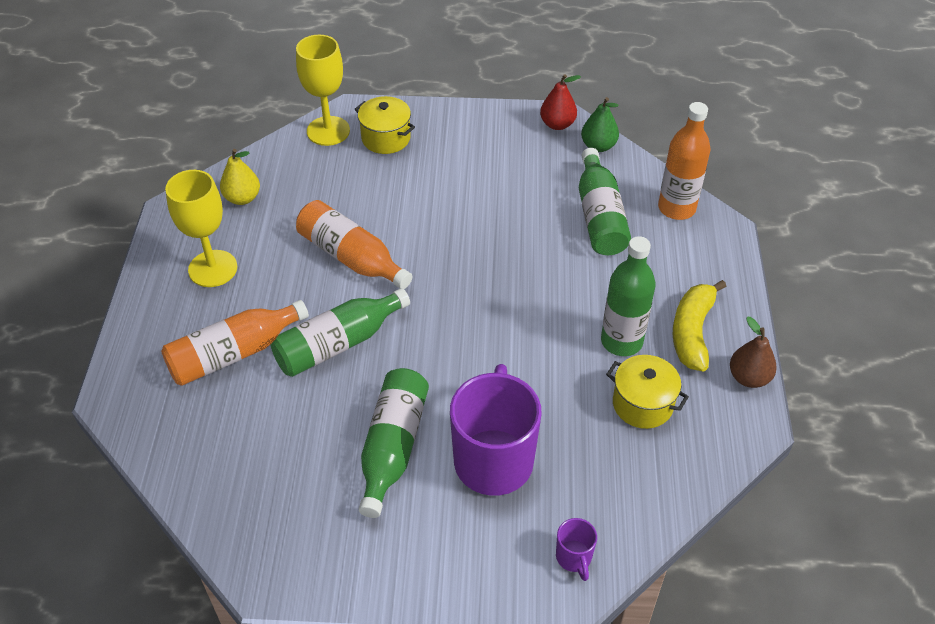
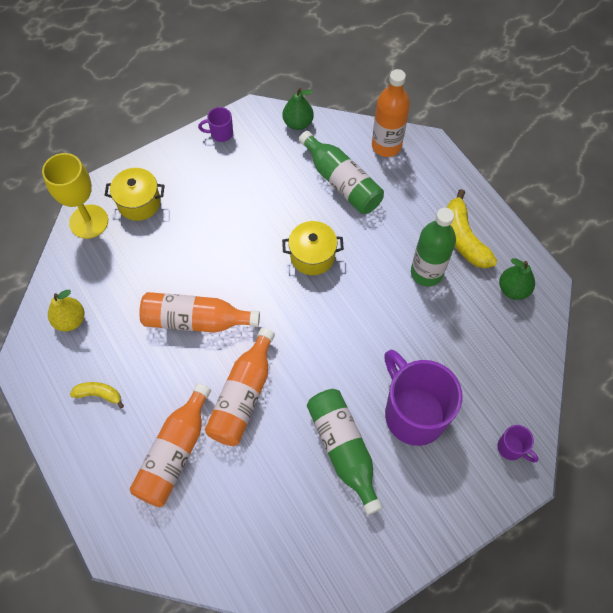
camera: 35 degrees left, 15 degrees up
yellow goblet [165,170,237,287] -> yellow banana [70,382,124,408]
green bottle [271,288,410,377] -> orange bottle [205,328,275,446]
red pear [540,74,581,130] -> none
yellow pot [606,355,689,429] -> yellow pot moved to [282,221,344,275]
brown pear [730,317,777,388] -> none
none -> purple mug [198,107,233,142]
none -> green pear [499,258,535,300]

